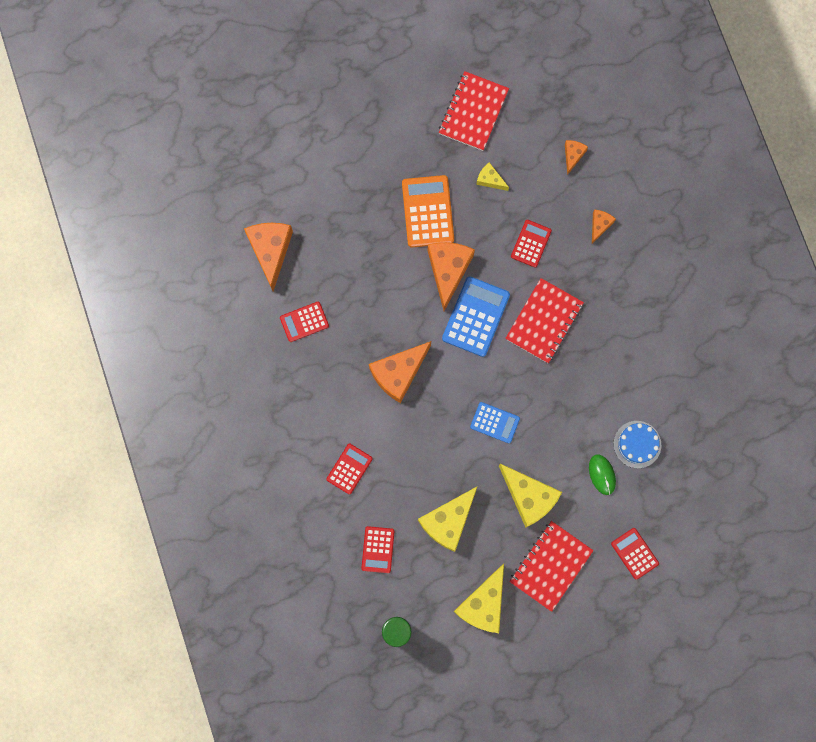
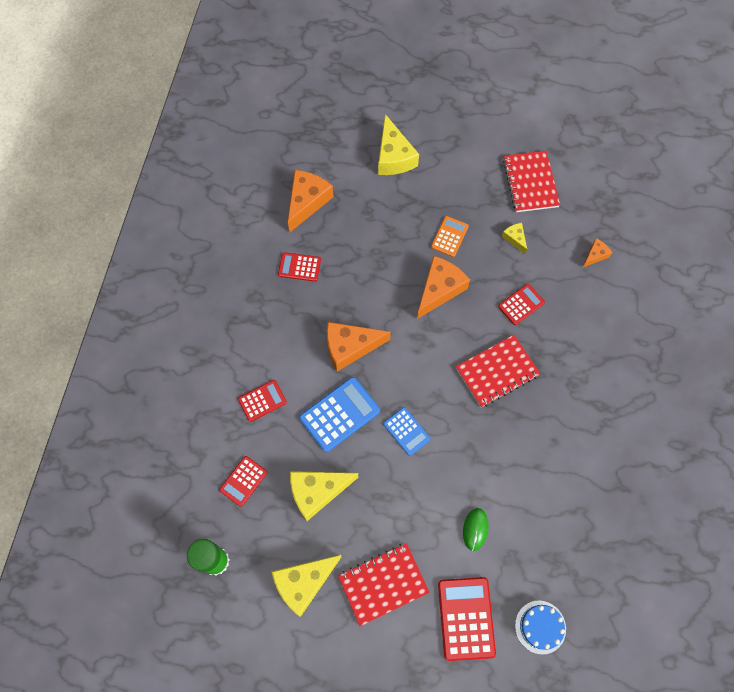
camera: 30 degrees right, 10 degrees down
orange calculator [402,175,454,247] -> orange calculator [431,216,469,257], size x0.61
red notebook [439,71,509,151] -> red notebook turned 60 degrees counterclockwise [503,151,560,212]
blue calculator [442,276,510,357] -> blue calculator moved to [299,377,380,452]
yellow cheese [499,464,562,527] -> yellow cheese moved to [378,114,419,175]
orange cheese [592,210,616,244] -> none
red calculator [611,528,659,580] -> red calculator [438,577,496,661], size x1.65
blue cake [613,421,661,468] -> blue cake moved to [515,601,566,654]

